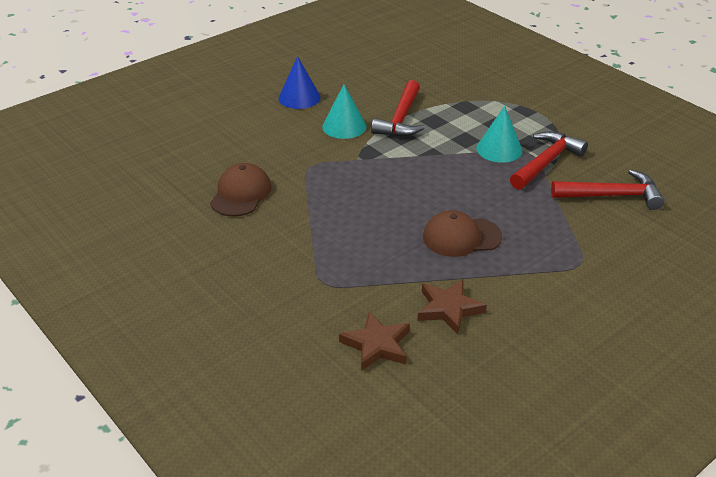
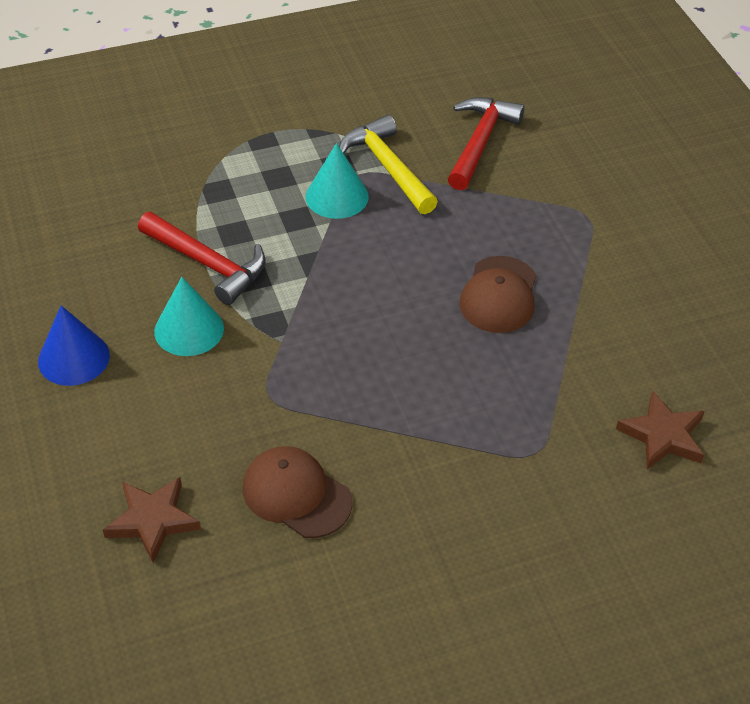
camera: 70 degrees left, 10 degrees up
brown star [417,279,487,334] -> brown star moved to [103,477,201,563]
red hammer [510,131,588,190] -> yellow hammer [339,115,438,214]

